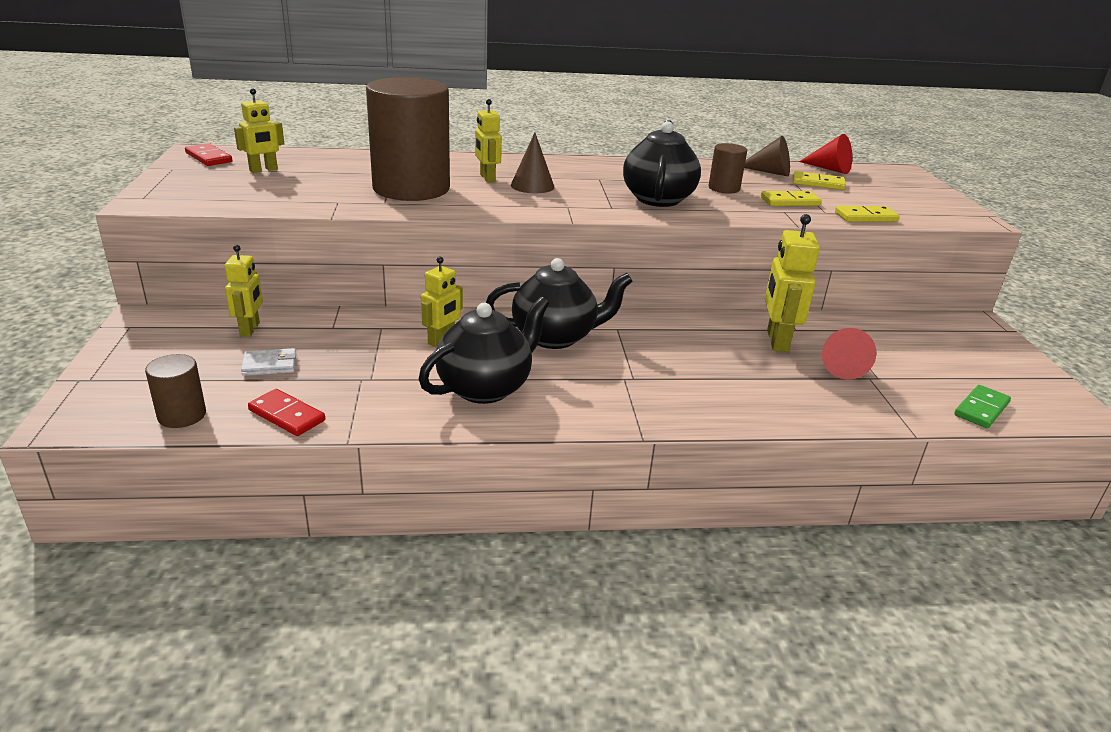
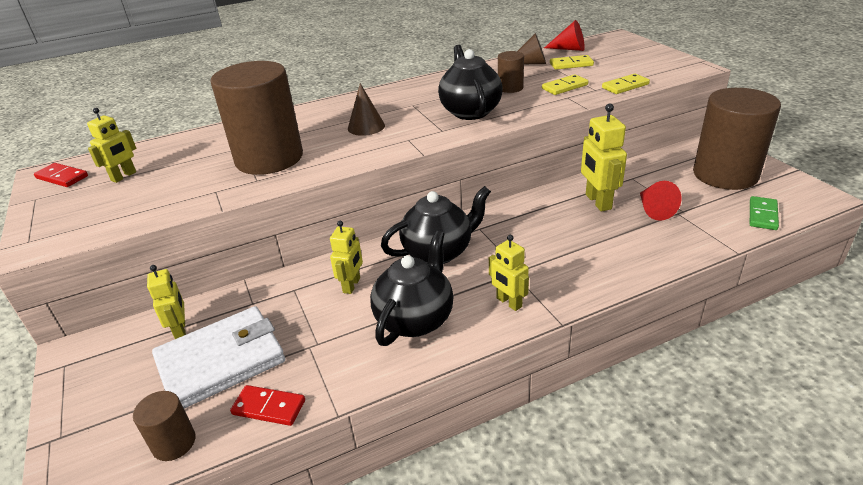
camera: 15 degrees left, 5 degrees up
white wallet [241,348,296,376] -> white wallet [152,306,285,409], size x2.43
yellow robot [475,99,502,183] -> yellow robot moved to [489,235,529,311]
none -> brown cylinder [693,88,781,190]

